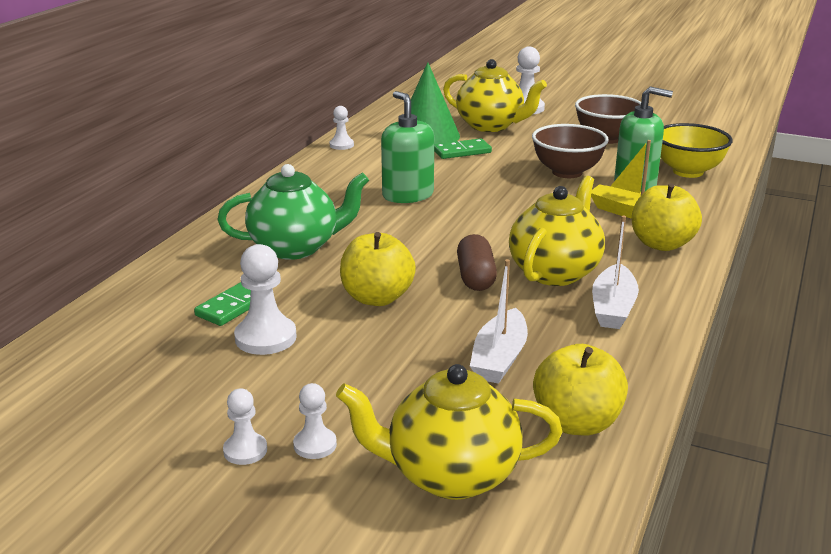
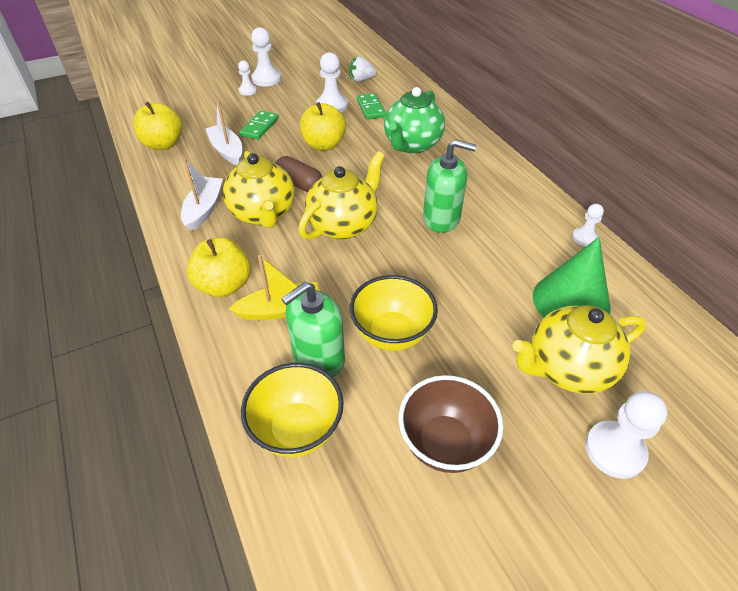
camera: 130 degrees right, 20 degrees up
white pawn [223,388,267,465] -> white pawn [251,27,282,87], size x1.68
yellow teapot [336,364,562,500] -> yellow teapot moved to [299,151,385,240]
green domino [434,138,492,159] -> green domino moved to [240,111,279,140]
brown bowl [532,124,609,178] -> yellow bowl [350,275,438,351]
white boat [592,216,639,329] -> white boat turned 45 degrees clockwise [181,158,223,231]
none -> white strawberry [349,57,376,82]

